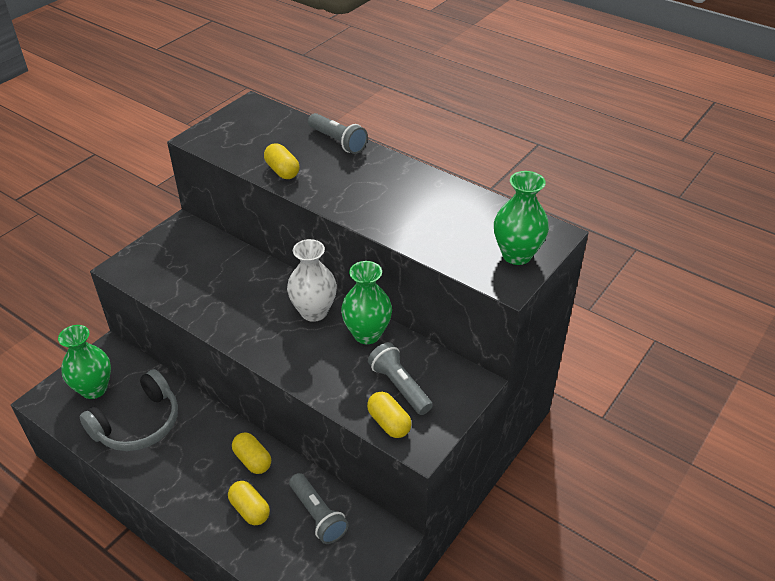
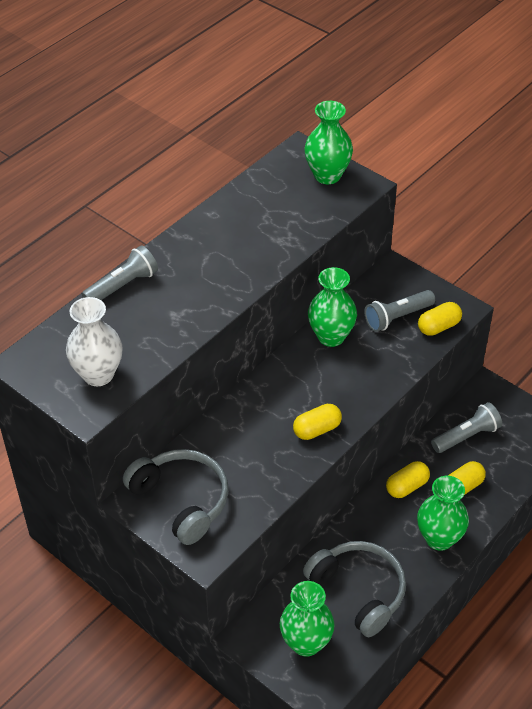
camera: 85 degrees left, 5 degrees up
yellow capsule [264,143,299,179] -> yellow capsule moved to [293,404,342,440]
white vase [287,239,337,322] -> white vase moved to [66,297,123,386]
none -> grey headphones [123,449,229,545]
none -> green vase [417,476,469,551]

